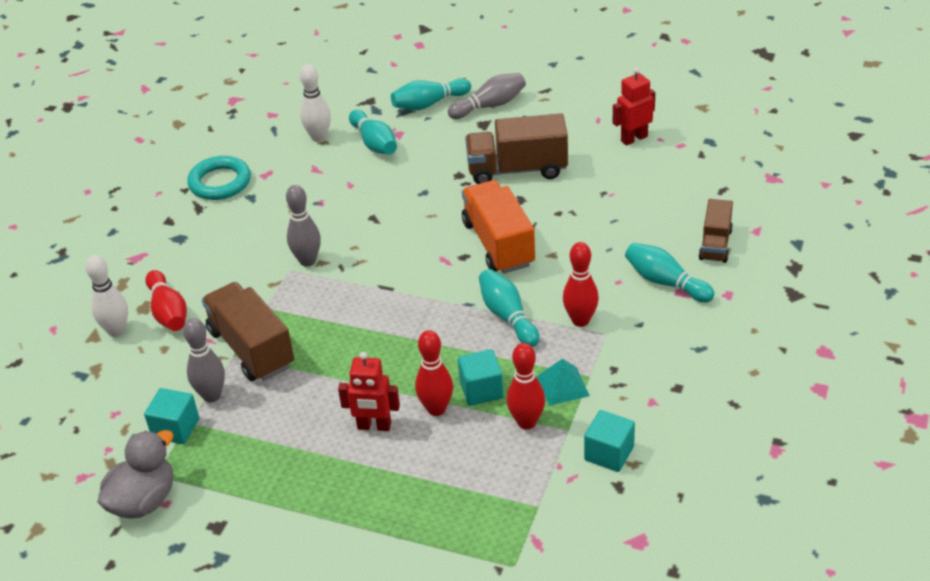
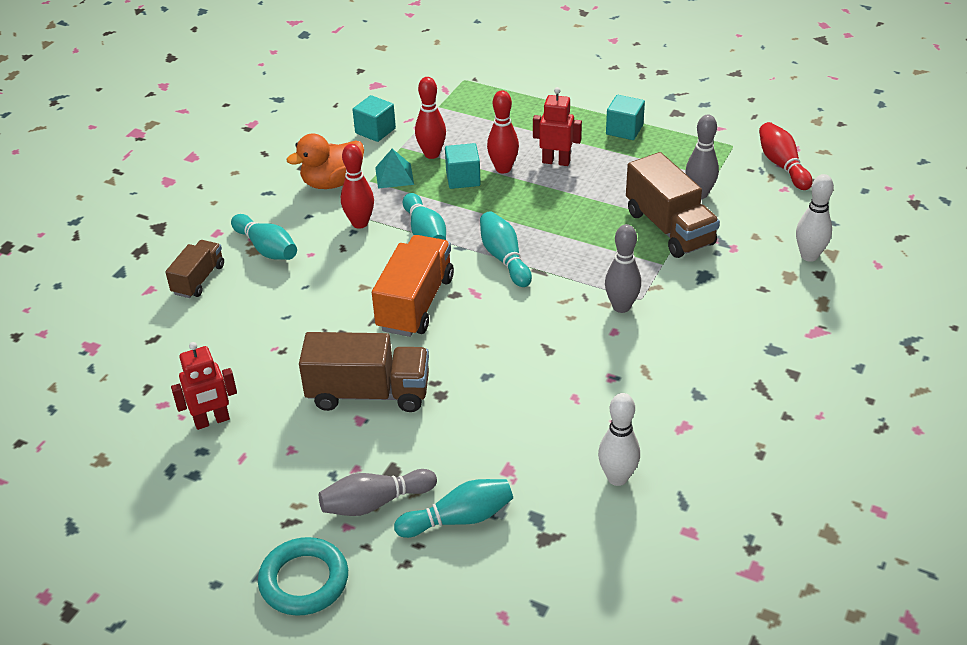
camera: 175 degrees left, 0 degrees up
grey duck [97,430,174,519] -> none
turquoise cube [144,388,199,444] -> turquoise cube moved to [606,95,645,140]
red bowling pin [145,270,187,331] -> red bowling pin moved to [759,122,813,190]
turquoise ring [187,156,251,200] -> turquoise ring moved to [258,537,348,616]
turquoise bowling pin [349,110,397,155] -> turquoise bowling pin moved to [480,212,532,287]
orange truck [462,180,535,274] -> orange truck turned 150 degrees counterclockwise [372,235,454,337]
none -> orange duck [286,133,364,189]

